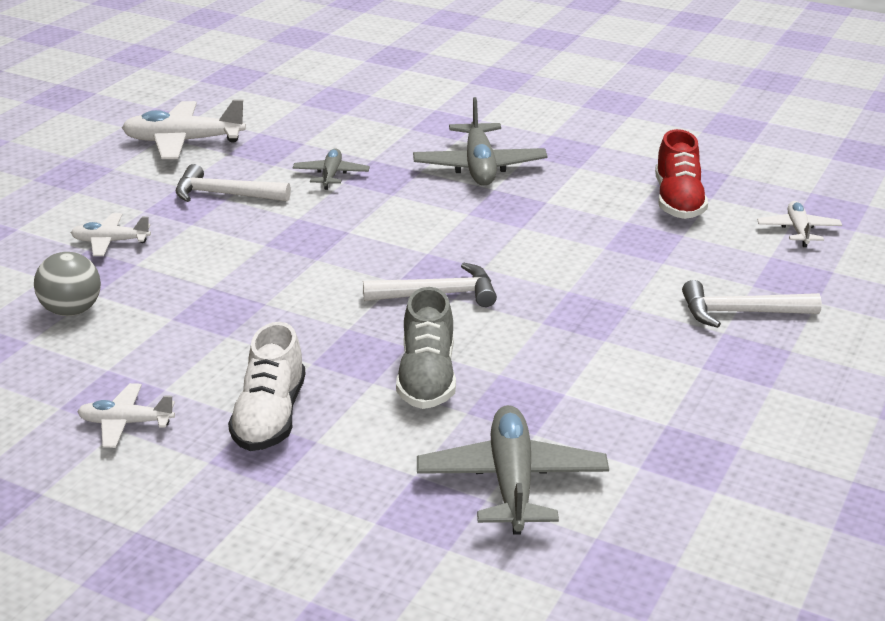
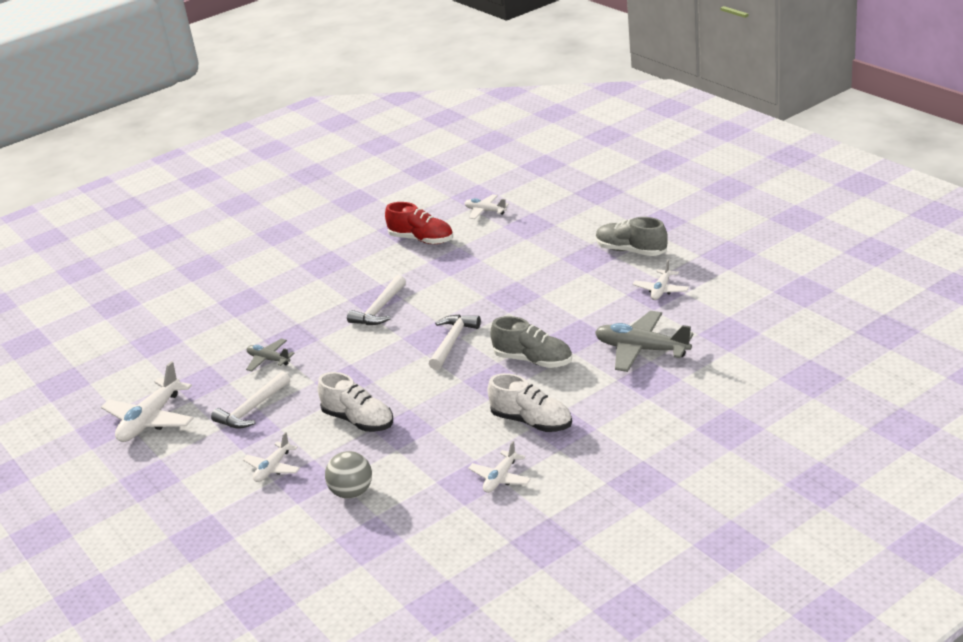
camera: 60 degrees left, 0 degrees up
grey plane [413,97,547,186] -> none
white hammer [682,280,822,328] -> white hammer moved to [347,275,406,325]
none -> white shoe [318,372,393,432]
none -> grey shoe [596,217,668,256]
none -> white plane [633,260,689,300]

